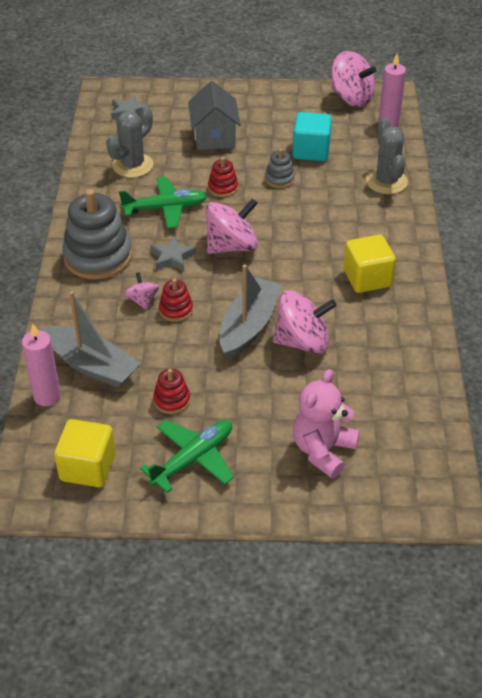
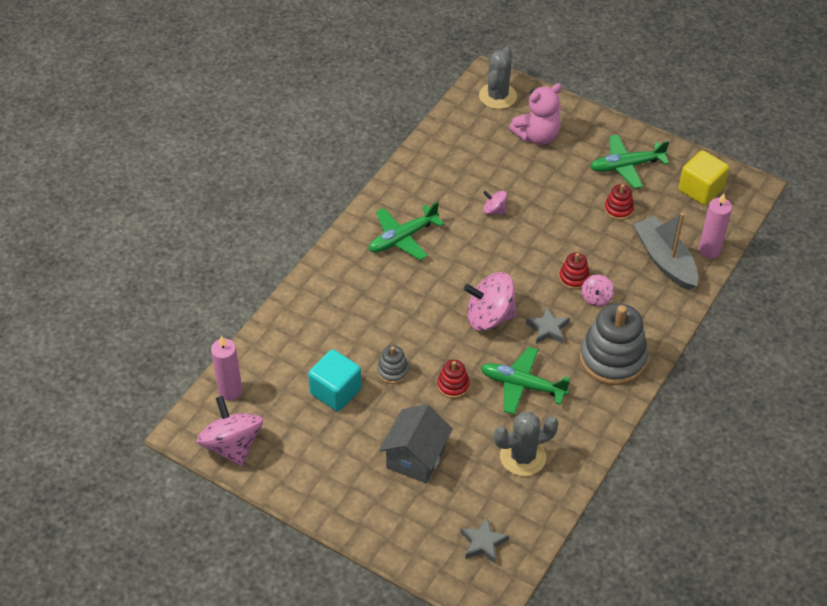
camera: 150 degrees left, 5 degrees up
grey boat [220,264,282,359] -> none
pink spinning top [273,290,337,354] -> pink spinning top [483,190,507,215], size x0.51
yellow cube [344,235,396,293] -> green plane [369,202,444,260]
grey cactus [366,118,408,194] -> grey cactus moved to [479,47,517,109]

